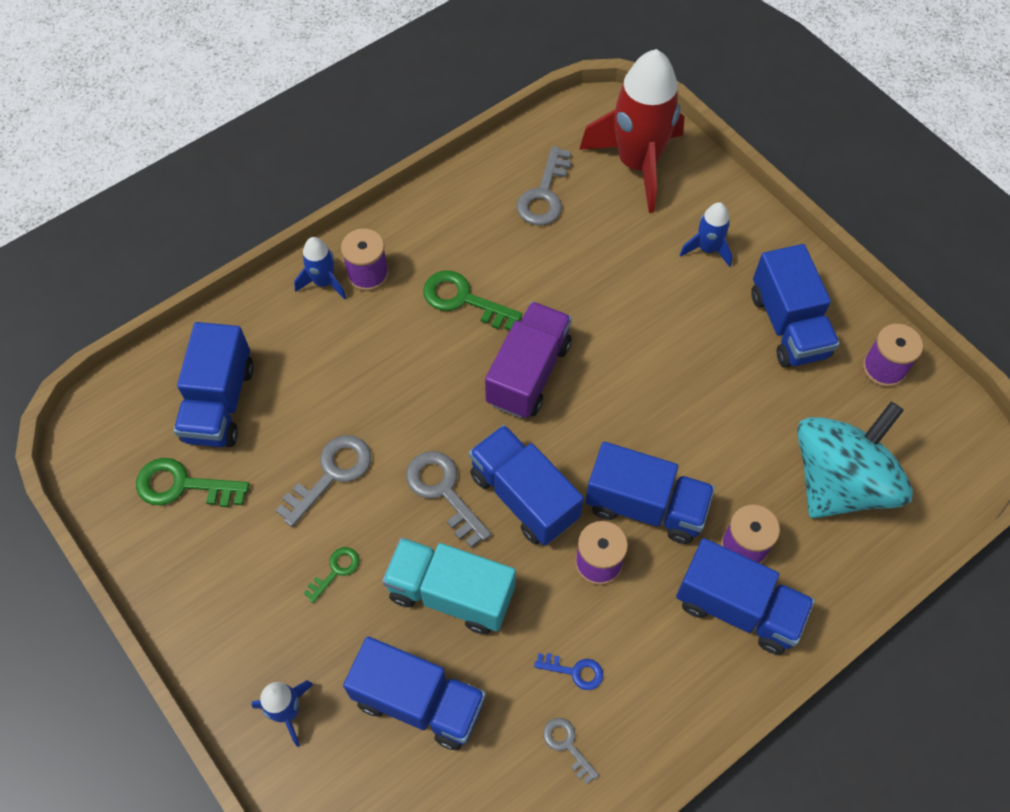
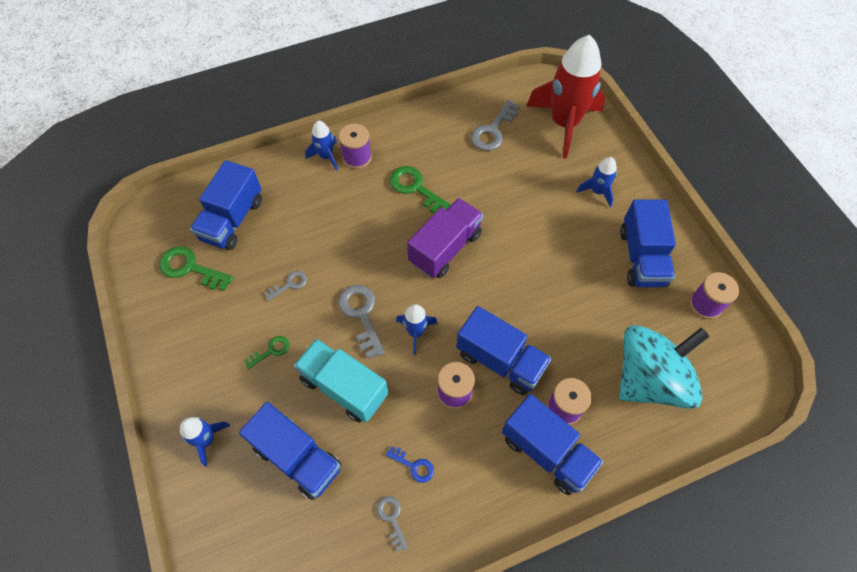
camera: 15 degrees right, 0 degrees up
grey key [276,435,371,527] -> grey key [264,271,307,301], size x0.56
blue truck [469,425,584,546] -> blue rocket [396,304,438,355]

